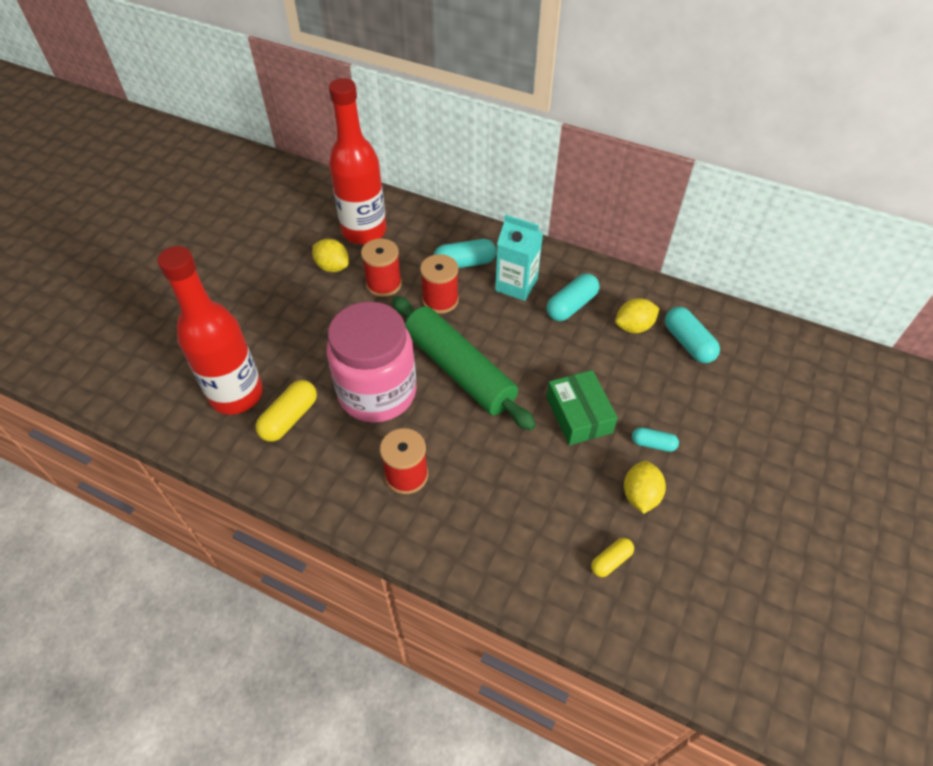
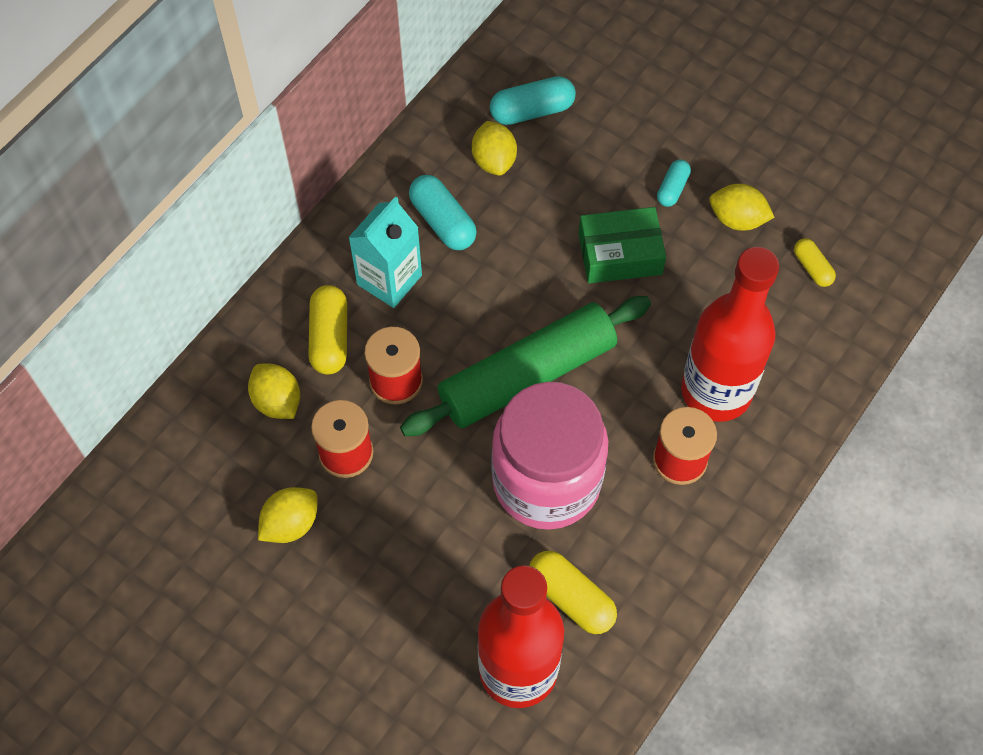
camera: 80 degrees left, 10 degrees up
red bottle [329,78,387,244] -> red bottle moved to [681,247,779,422]
turquoise capsule [434,239,496,268] -> yellow capsule [308,285,347,374]
none -> yellow lemon [248,364,300,419]

